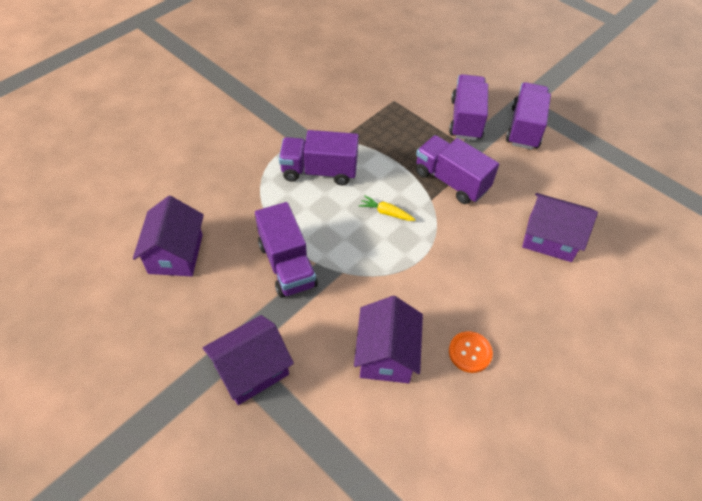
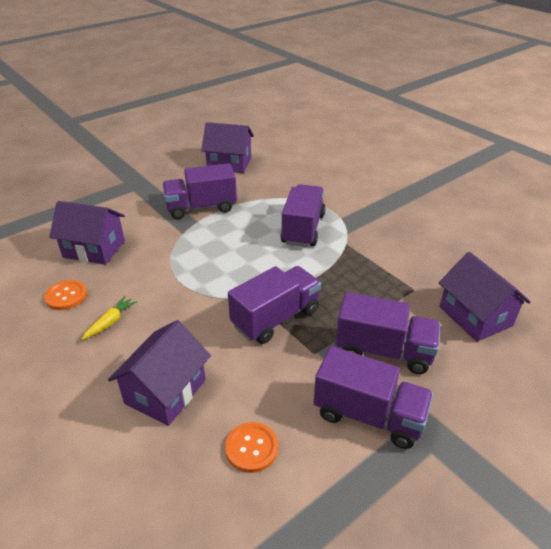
camera: 100 degrees right, 15 degrees down
purple house [203,315,294,405] -> purple house moved to [439,252,531,342]
yellow carrot [359,195,416,221] -> yellow carrot moved to [82,296,137,340]
none -> orange button [225,422,278,473]

